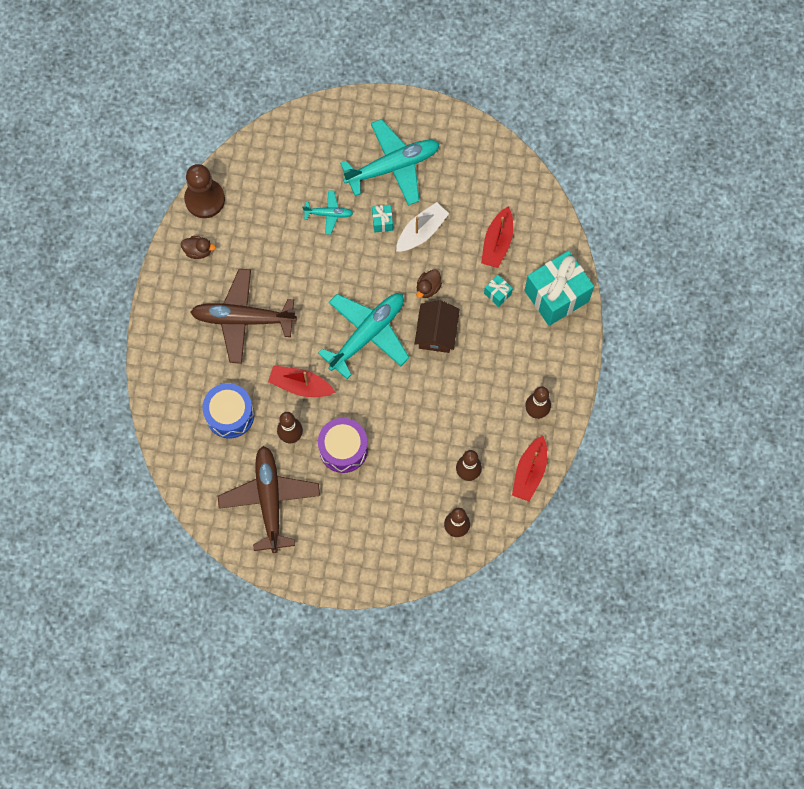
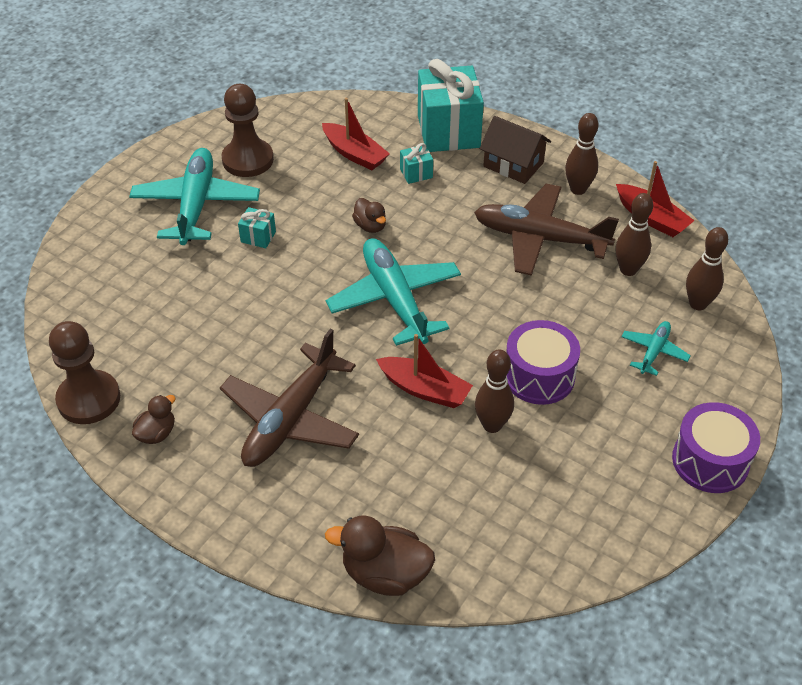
camera: 65 degrees left, 25 degrees down
blue drum [202,383,254,438] -> none
brown plane [218,446,320,553] -> brown plane moved to [474,184,619,276]
red boat [268,365,336,397] -> red boat turned 105 degrees counterclockwise [376,334,473,408]
turquoise plane [302,190,353,234] -> turquoise plane moved to [621,321,691,376]
white boat [396,202,449,252] -> none
brown house [414,300,460,353] -> brown house moved to [480,116,551,184]
none -> brown pawn [222,84,274,177]
none -> brown duck [325,515,435,596]
none -> purple drum [672,402,760,493]

